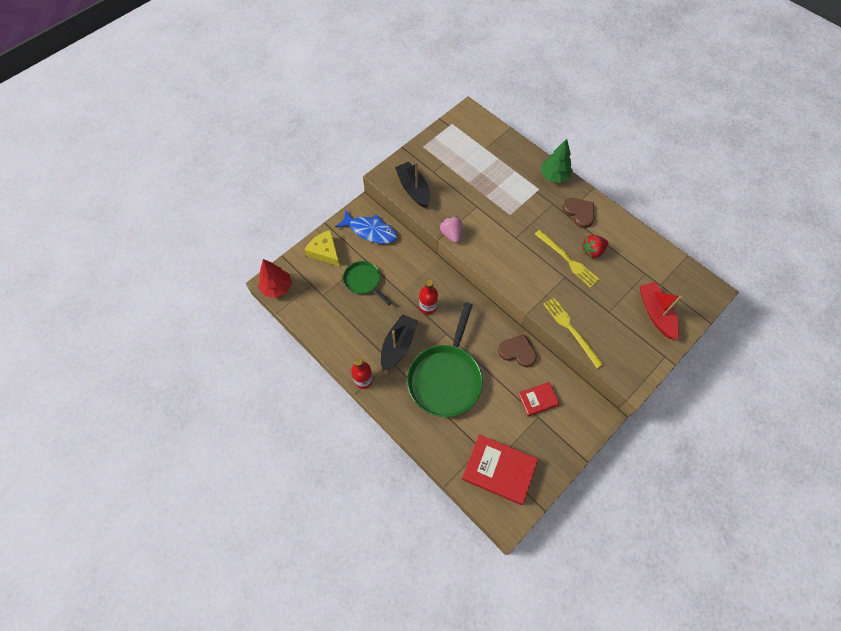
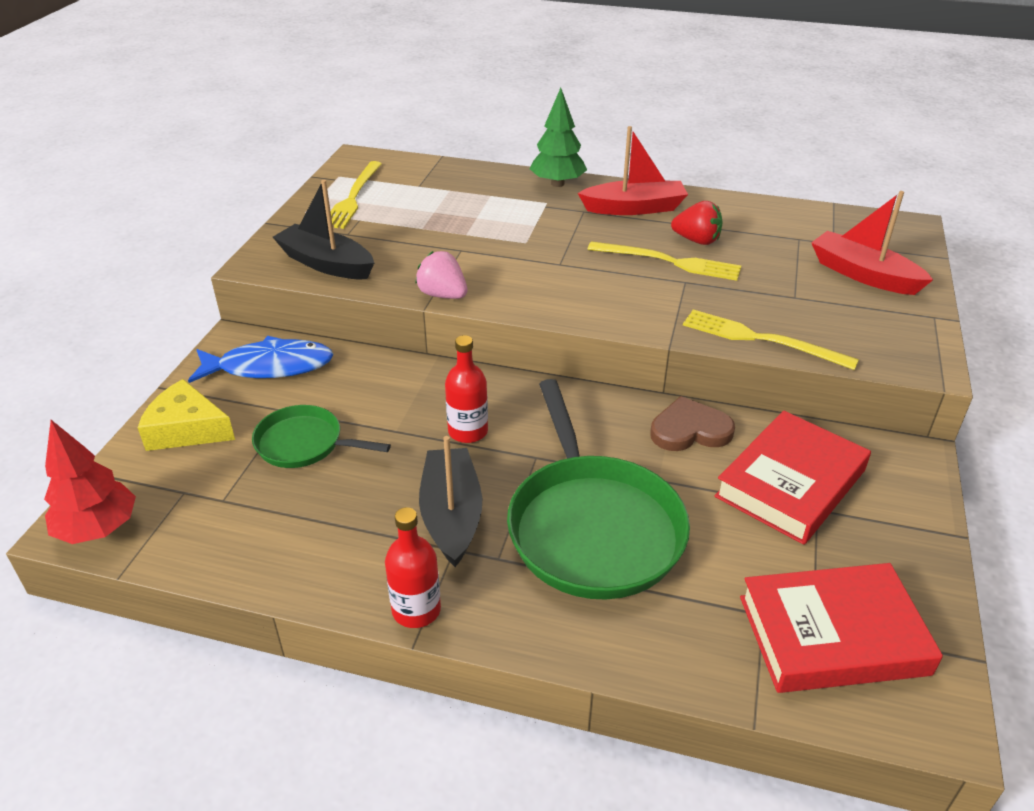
camera: 30 degrees left, 25 degrees down
red book [518,382,560,416] -> red book [715,410,871,545], size x1.80
brown heart [563,198,594,228] -> red boat [578,126,688,215]
red strawberry [582,235,609,258] -> red strawberry turned 105 degrees counterclockwise [671,201,722,245]
none -> yellow fork [330,161,382,229]

